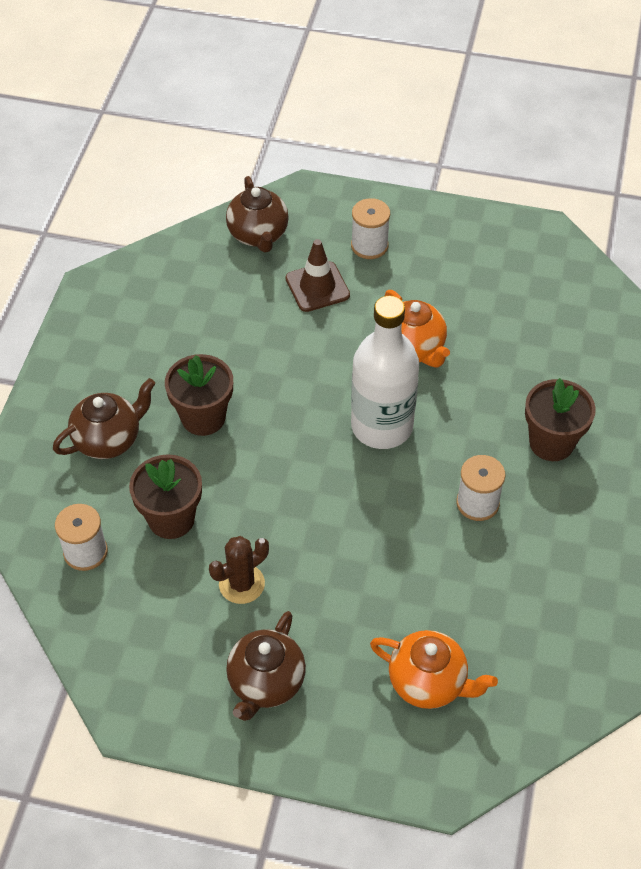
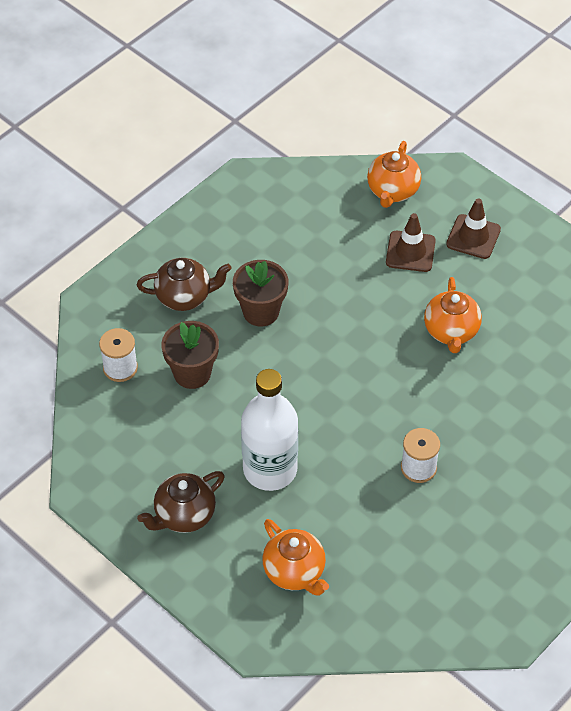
camera: 30 degrees right, 0 degrees up
brown cactus [209,536,269,604] -> none
brown teapot [226,176,289,253] -> orange teapot [367,141,421,208]
white spool [351,198,390,259] -> brown traffic cone [446,198,501,259]
white bottle [351,296,419,449] -> white bottle moved to [241,369,298,491]
brown flower pot [525,378,596,461] -> none

